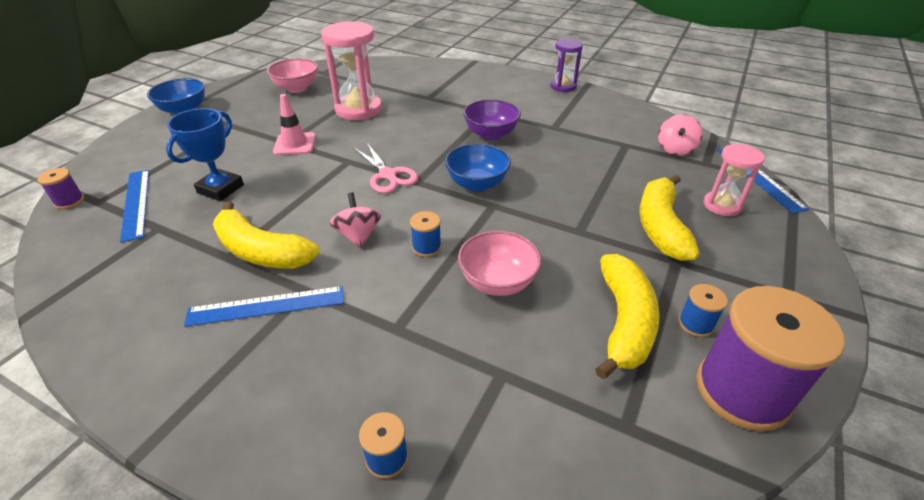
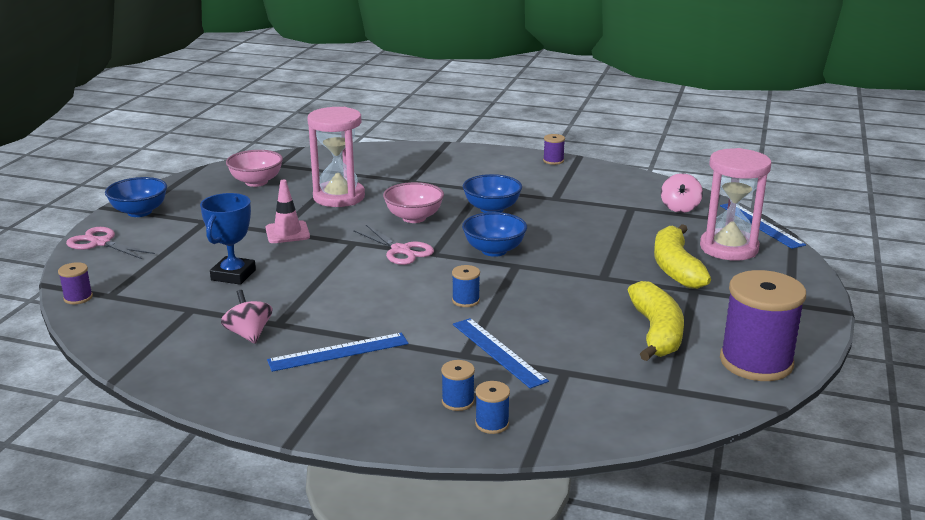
camera: 10 degrees left, 15 degrees down
blue ruler [120,170,149,243] -> blue ruler moved to [453,318,549,389]
yellow banana [213,201,320,269] -> none
pink spinning top [330,193,381,249] -> pink spinning top moved to [221,290,272,344]
pink bowl [458,231,541,296] -> pink bowl moved to [383,182,444,223]
purple bowl [463,99,521,140] -> blue bowl [463,174,522,213]
purple hourglass [551,39,583,92] -> purple spool [543,134,565,165]
blue spool [678,284,728,337] -> blue spool moved to [441,360,475,411]
pink hourglass [704,144,765,216] -> pink hourglass [700,148,772,261], size x1.68
none -> pink scissors [66,227,155,259]

